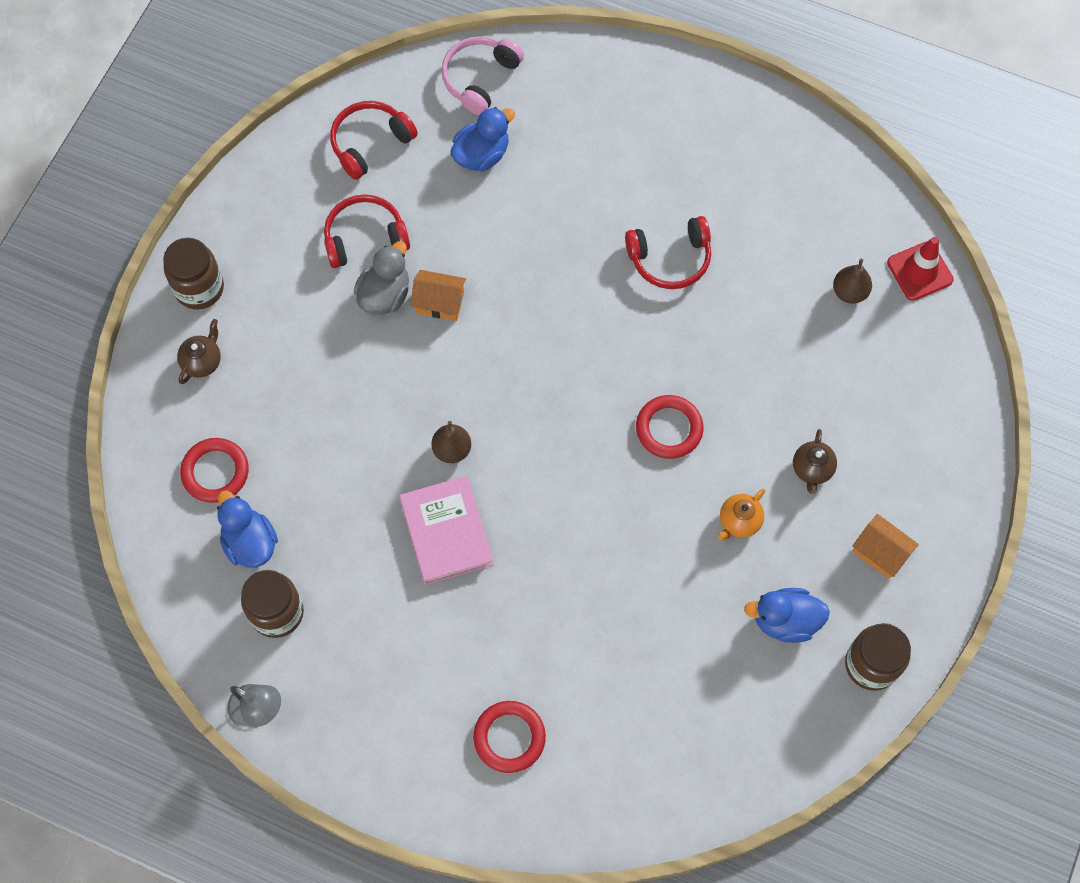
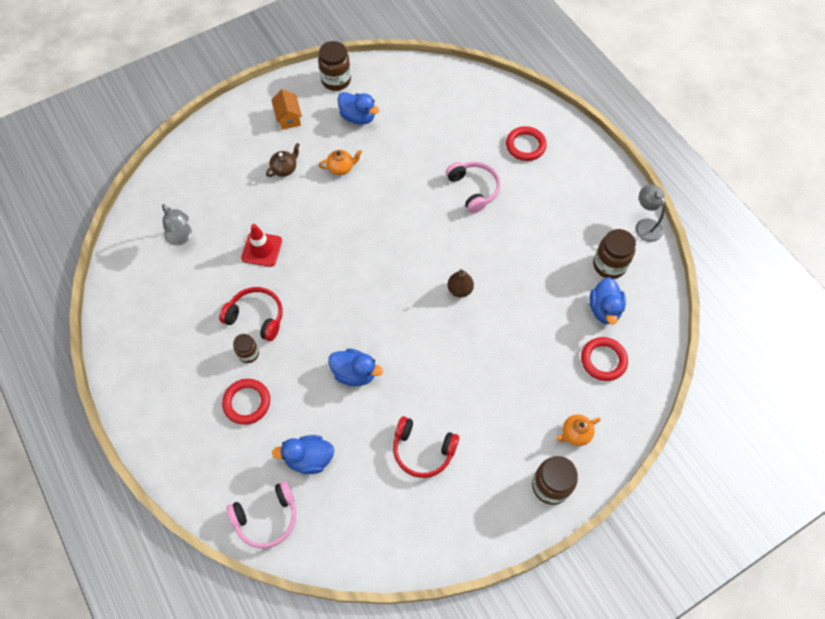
camera: 145 degrees left, 5 degrees down
brown teapot [177,319,221,384] -> orange teapot [556,414,601,446]
red headphones [330,101,418,180] -> none
grey duck [354,241,409,315] -> none
pink book [399,476,494,585] -> none
orange house [411,270,466,321] -> none
red ring [636,395,703,459] -> red ring moved to [222,379,270,425]
brown pear [833,259,872,304] -> grey lamp [162,204,192,245]
red traffic cone [887,237,954,301] -> red traffic cone moved to [241,224,282,267]
none -> brown jar [233,334,259,363]
none -> blue duck [328,348,383,386]
none -> pink headphones [446,162,500,213]

